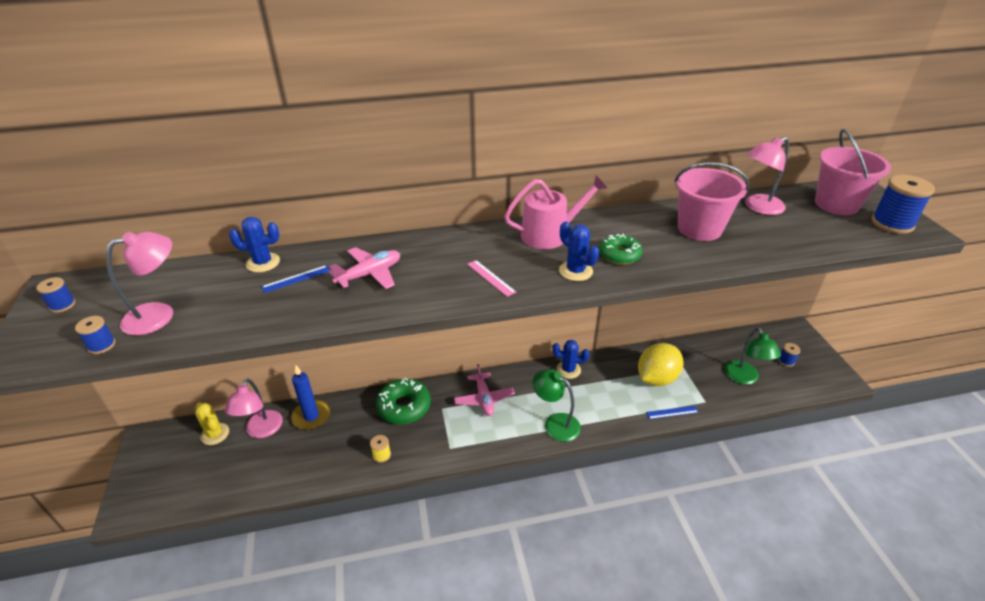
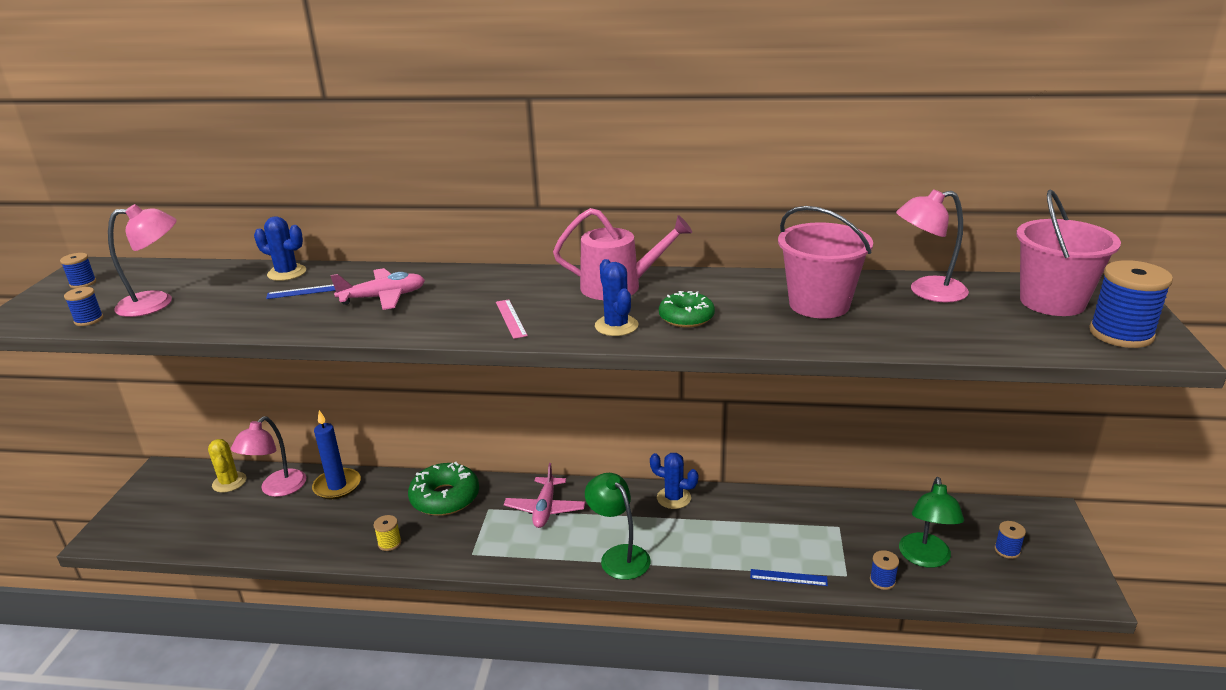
camera: 20 degrees right, 10 degrees down
yellow lemon [638,343,683,386] -> none
none -> blue spool [870,550,899,590]

